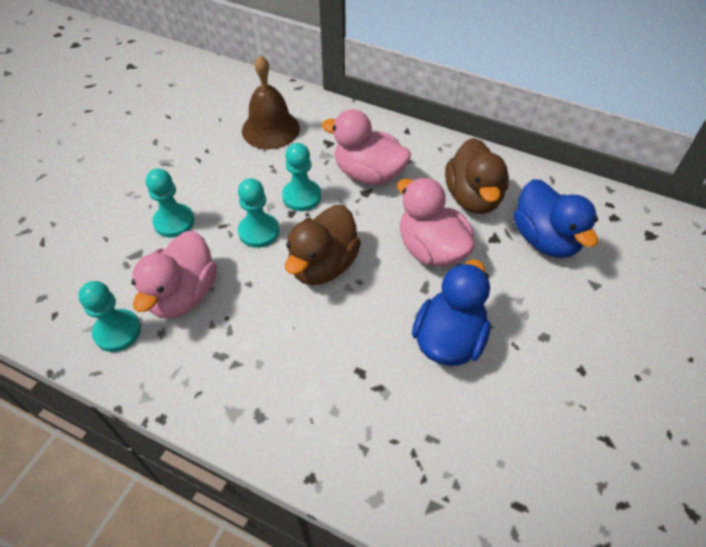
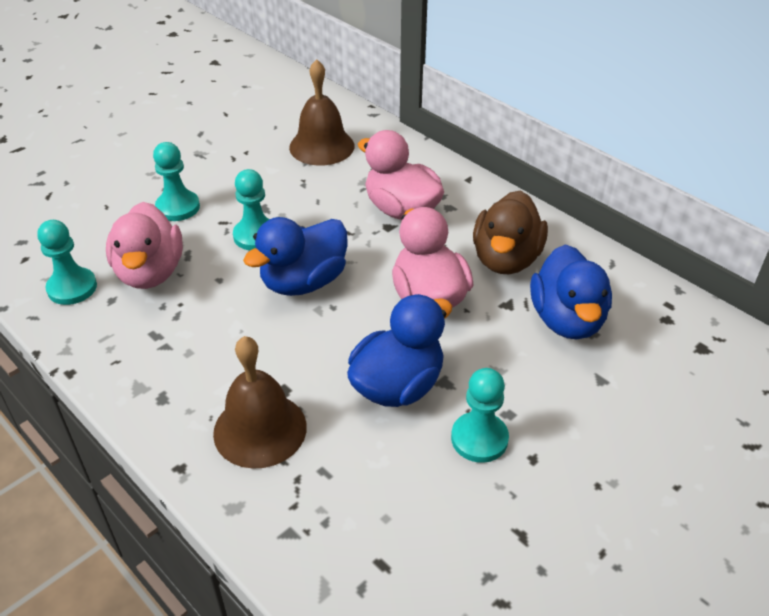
camera: 20 degrees right, 10 degrees down
pink duck [131,230,217,319] -> pink duck turned 45 degrees counterclockwise [106,202,183,289]
turquoise pawn [282,143,321,211] -> turquoise pawn moved to [451,368,509,463]
brown duck [285,205,361,285] -> blue duck [243,217,347,296]
none -> brown bell [213,336,307,469]

